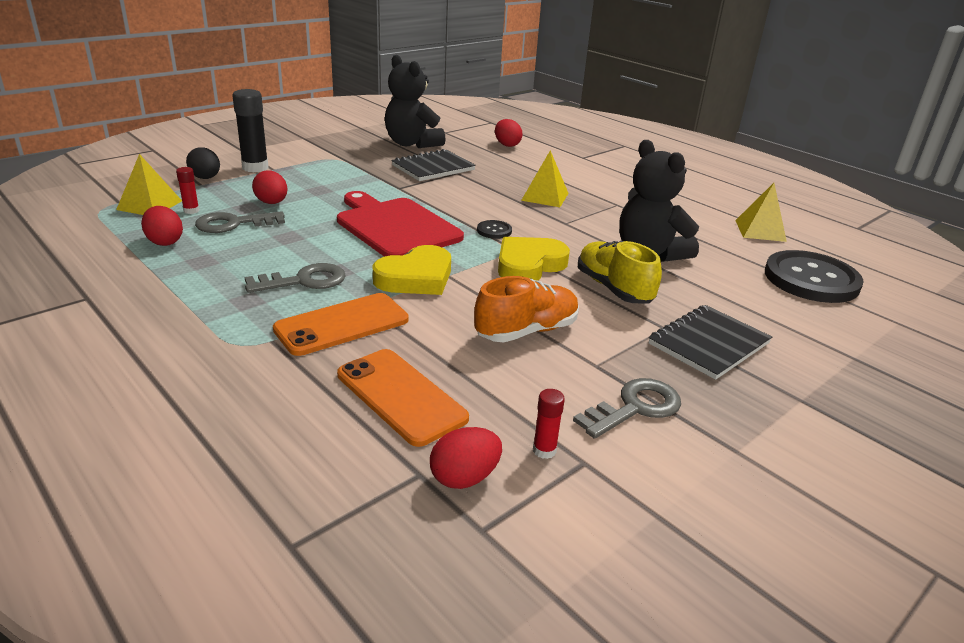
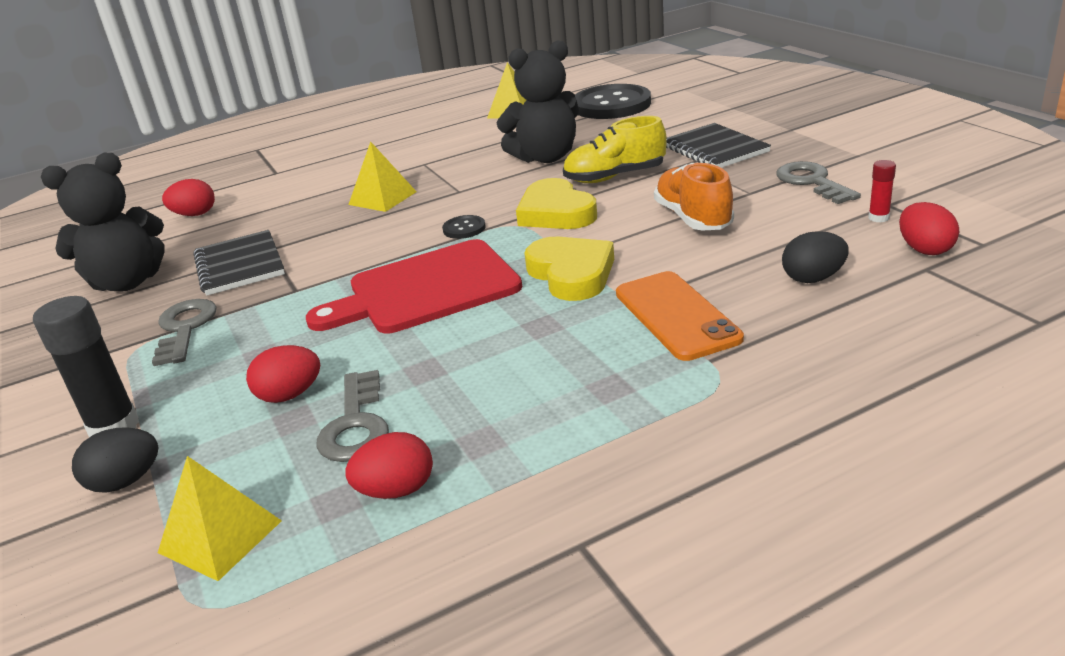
camera: 70 degrees left, 0 degrees up
red glue stick [176,167,199,214] -> none
grey key [245,263,346,293] -> grey key moved to [152,299,217,366]
orange phone [337,349,469,447] -> black egg [782,231,849,283]

